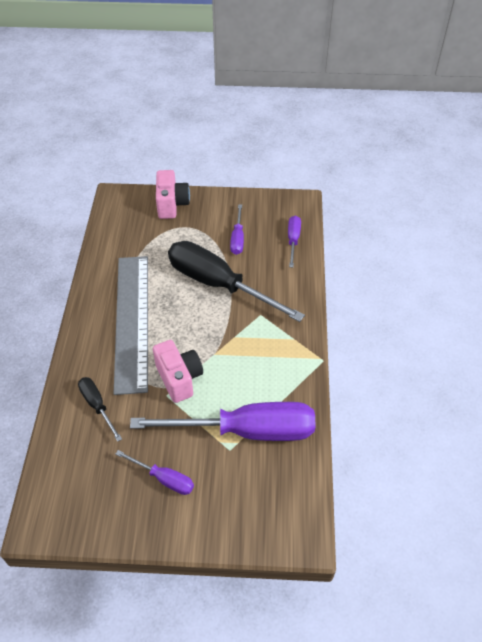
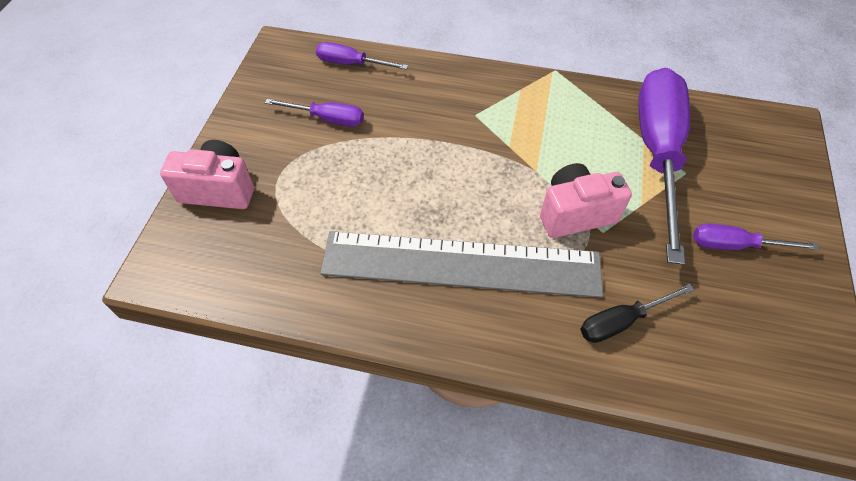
camera: 80 degrees left, 5 degrees up
purple screwdriver [116,450,194,495] -> purple screwdriver turned 120 degrees counterclockwise [693,223,819,250]
black screwdriver [168,241,305,322] -> none

